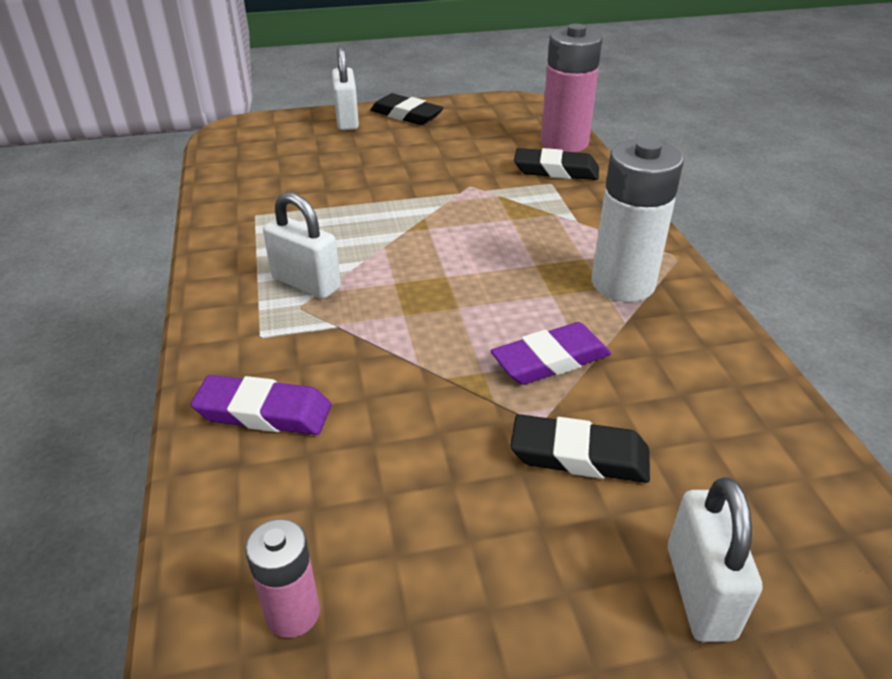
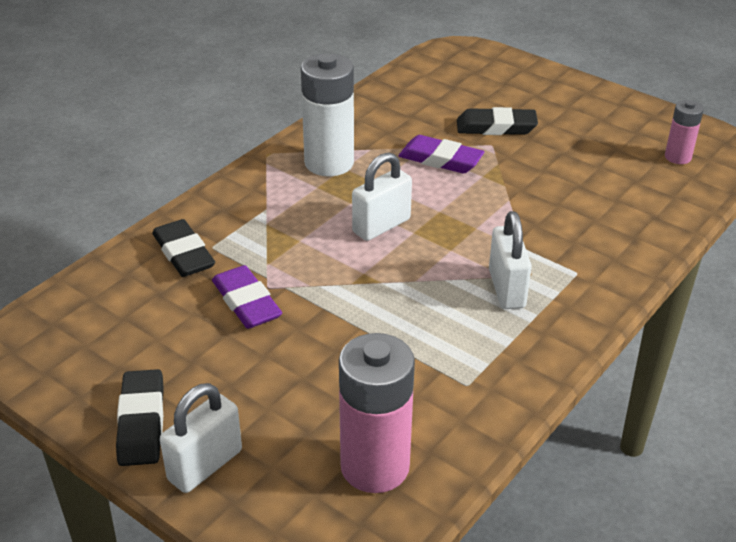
camera: 130 degrees left, 0 degrees up
purple eraser [191,375,331,435] -> purple eraser moved to [212,265,282,329]
black eraser [510,414,650,483] -> black eraser turned 60 degrees counterclockwise [457,107,538,135]
pink battery [541,24,602,152] -> pink battery moved to [339,333,415,493]
white padlock [668,477,762,642] -> white padlock moved to [352,152,412,241]

